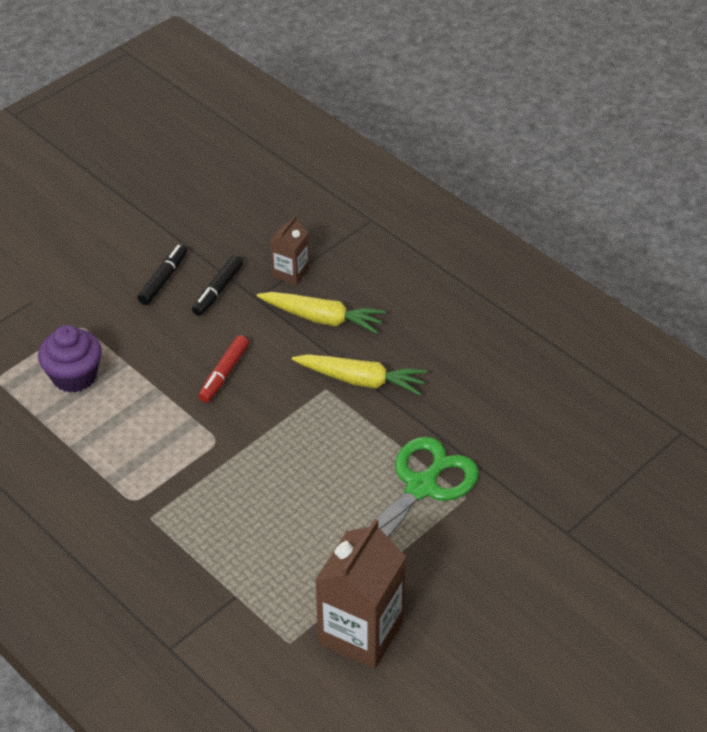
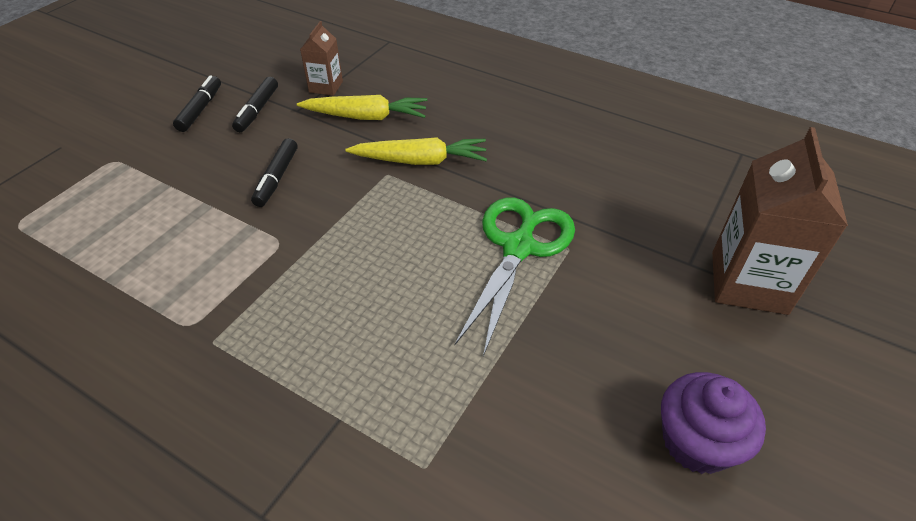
camera: 15 degrees left, 0 degrees up
purple cupcake [38,325,102,393] -> purple cupcake moved to [661,372,766,474]
red marker [198,335,249,403] -> black marker [251,138,297,207]
brown carton [315,519,406,669] -> brown carton moved to [712,127,848,315]

